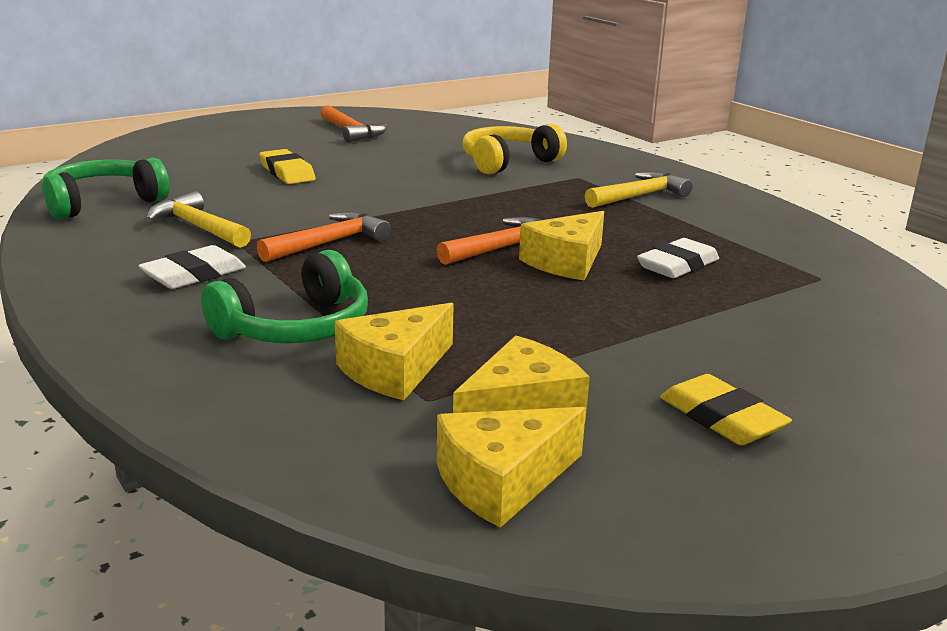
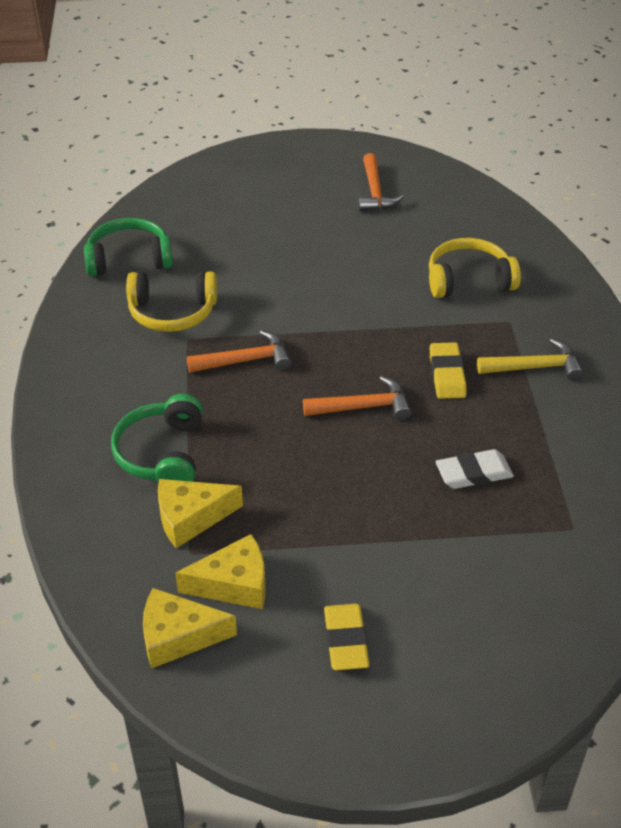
camera: 30 degrees right, 20 degrees up
white eraser [138,245,246,289] -> none
yellow hammer [145,191,251,248] -> yellow headphones [126,271,217,332]
green headphones [201,250,368,343] -> green headphones turned 105 degrees clockwise [111,394,203,483]
yellow eraser [259,149,316,184] -> yellow eraser moved to [430,342,466,399]
yellow cheese [519,211,604,281] -> none

